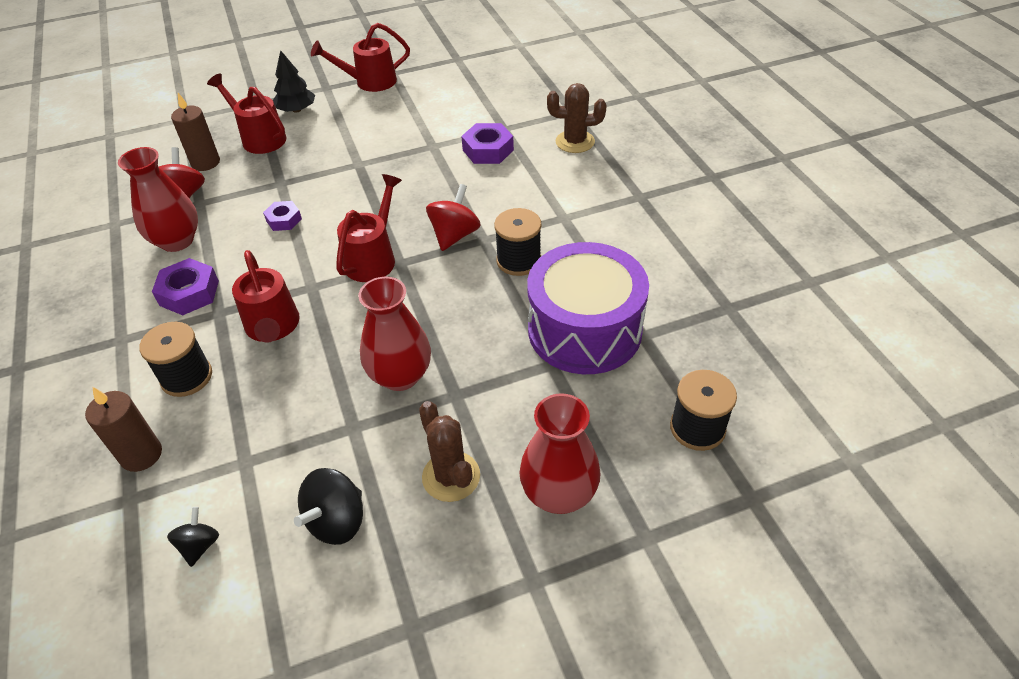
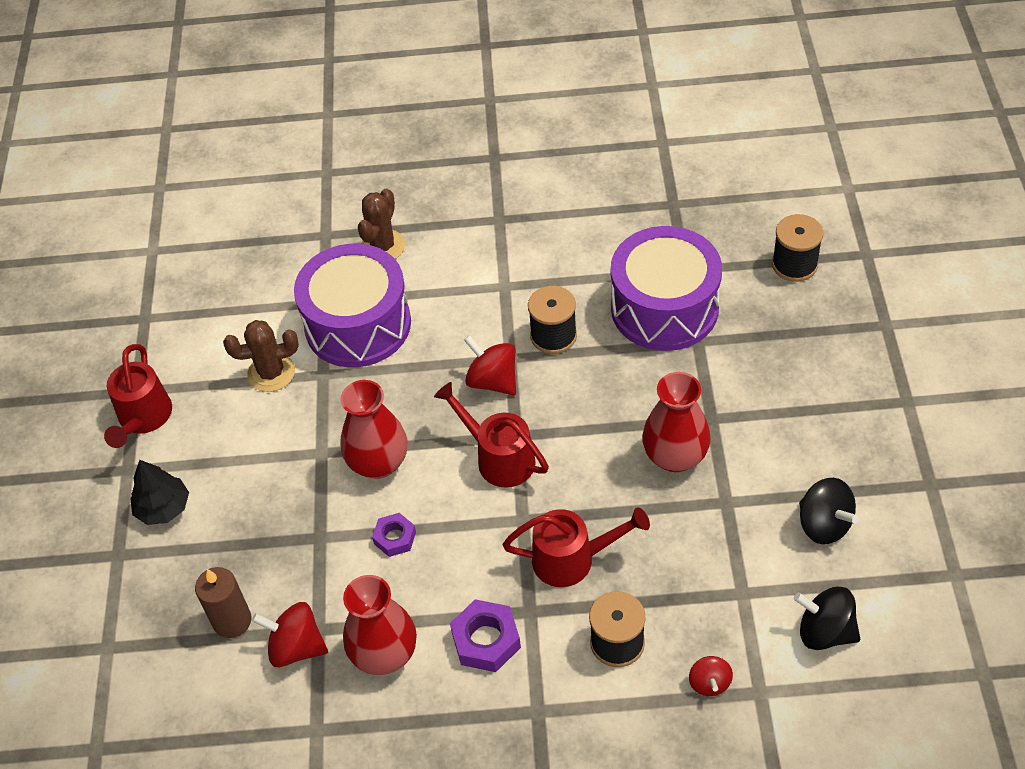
camera: 70 degrees left, 5 degrees up
brown candle [85,387,162,472] -> red spinning top [689,656,733,696]
black spinning top [167,507,219,567] -> black spinning top [794,586,860,650], size x1.63
red watering can [207,73,286,154] -> none
brown cactus [419,401,480,502] -> brown cactus moved to [223,320,299,392]
purple nut [461,123,514,164] -> purple drum [294,244,411,367]
red vase [519,393,601,514] -> red vase moved to [340,380,408,479]

